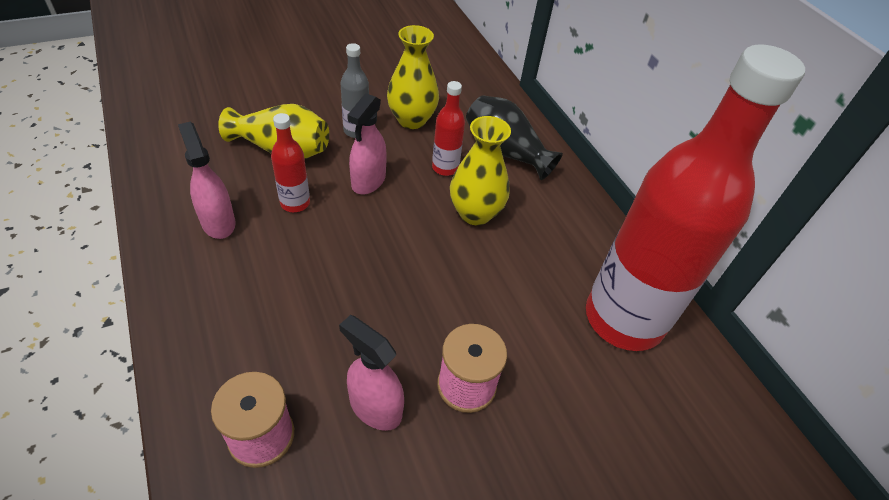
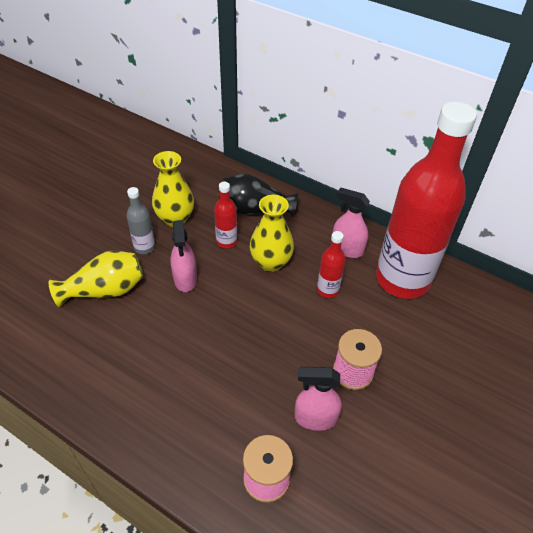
camera: 30 degrees left, 0 degrees up
pink spray bottle [178,122,236,239] -> pink spray bottle moved to [332,187,370,258]
red bottle [271,113,310,212] -> red bottle moved to [317,231,346,298]

